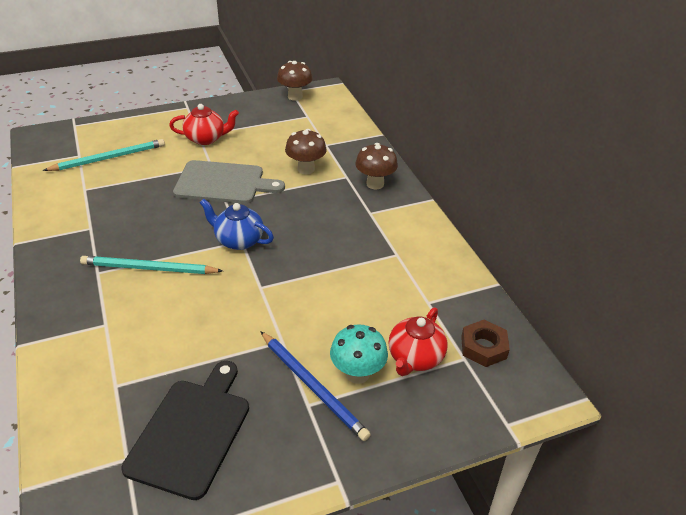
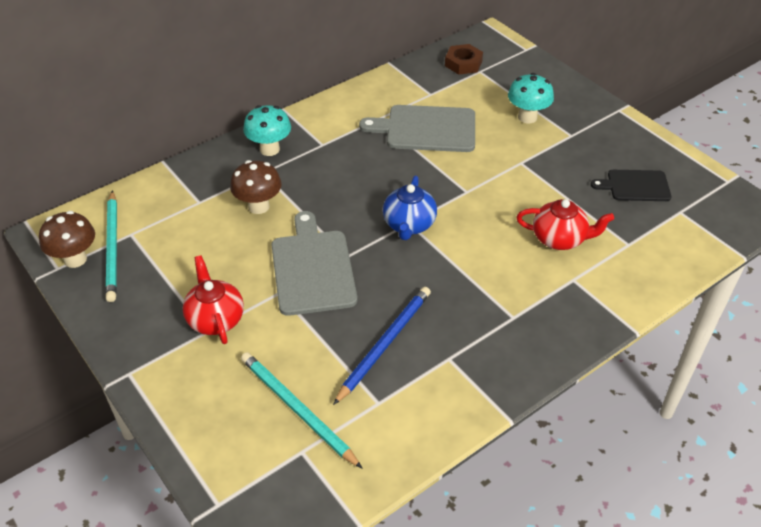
camera: 105 degrees left, 5 degrees up
turquoise pencil [80,256,223,274] -> turquoise pencil moved to [105,190,117,302]
black cutting board [121,361,249,500] -> black cutting board [591,170,671,201], size x0.62
blue pencil [260,331,371,441] -> blue pencil moved to [333,287,431,405]
brown mushroom [355,143,398,190] -> turquoise mushroom [243,105,291,156]
red teapot [388,308,448,376] -> red teapot moved to [516,199,614,250]
none -> grey cutting board [359,105,475,152]

